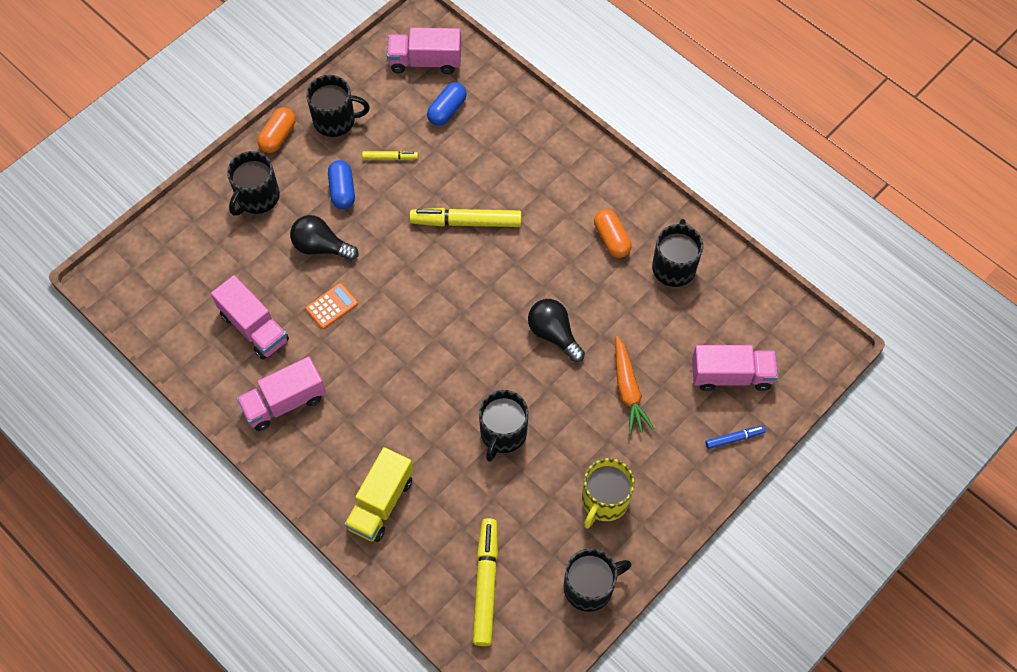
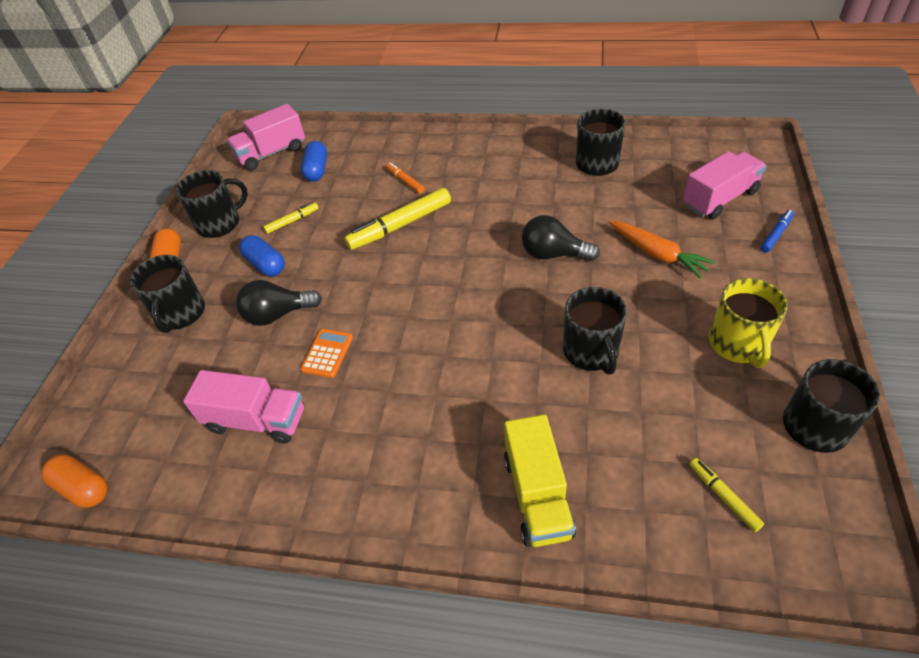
camera: 30 degrees left, 15 degrees down
pink truck [236,357,326,431] -> none
yellow marker [473,518,498,646] -> yellow marker [689,458,764,532], size x0.51
orange capsule [594,209,632,258] -> orange capsule moved to [41,454,108,508]
none -> orange marker [386,162,424,194]

